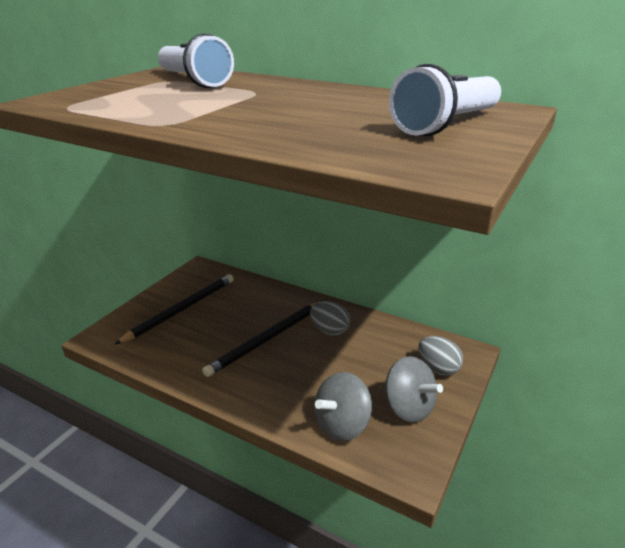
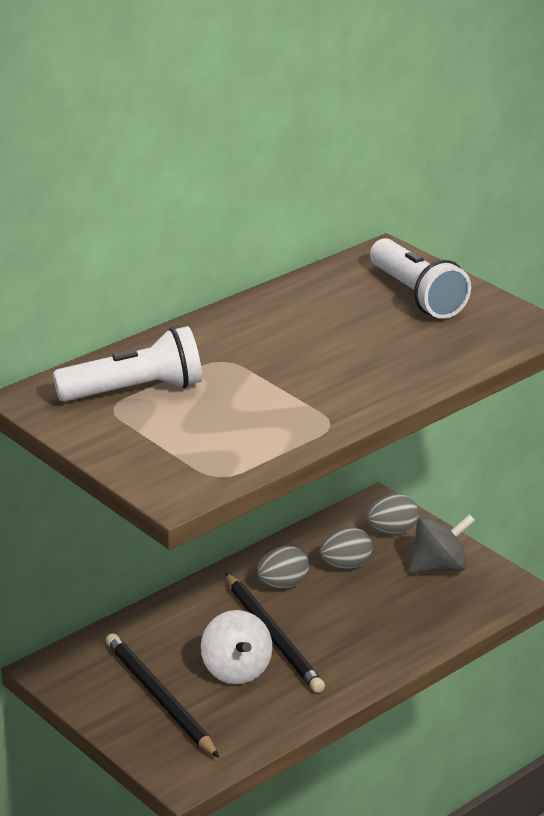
camera: 70 degrees left, 0 degrees up
grey spinning top [314,372,372,441] -> none
none -> white spinning top [201,610,273,684]
none -> grey egg [320,527,372,569]

